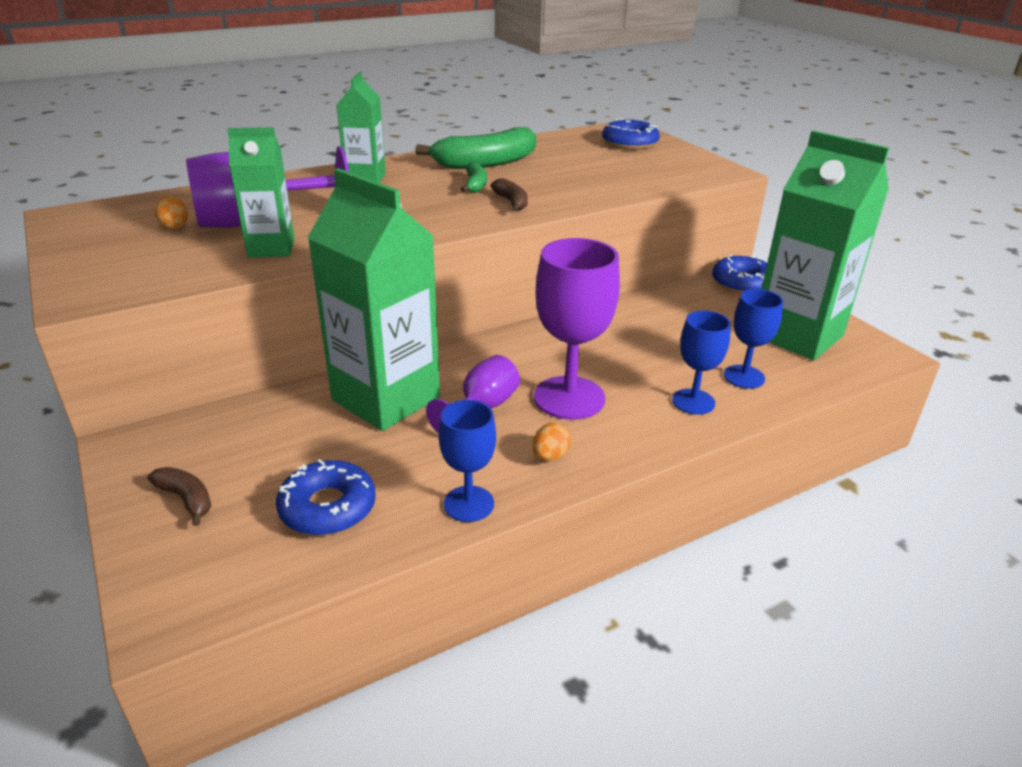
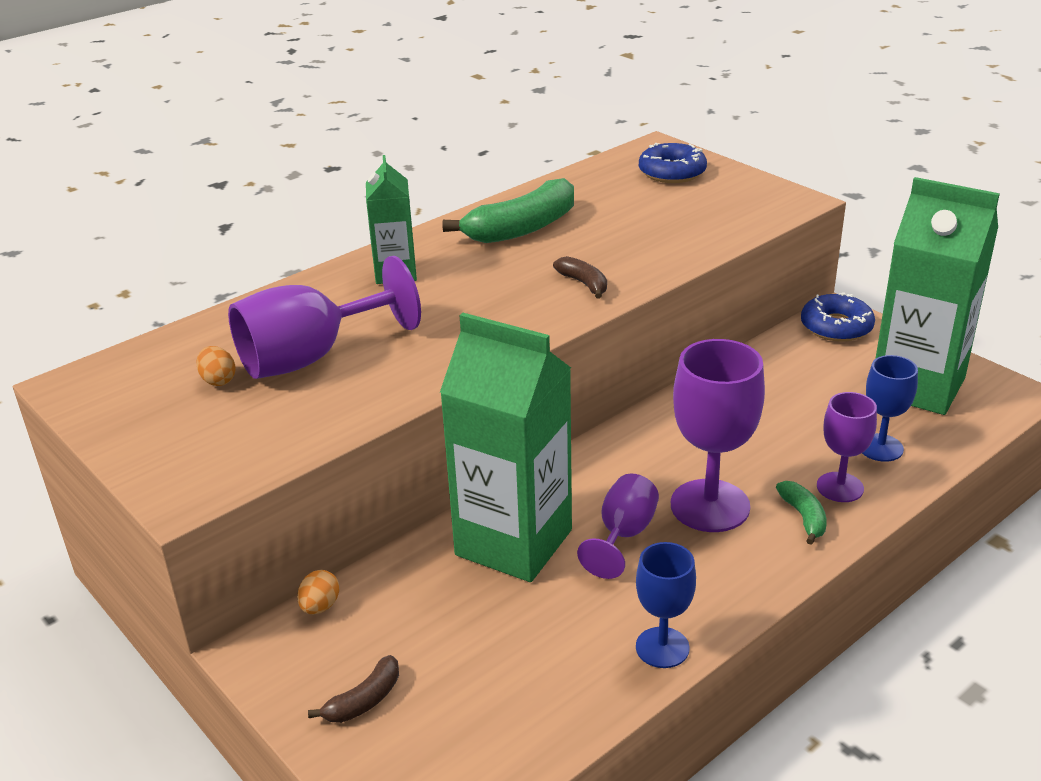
camera: 10 degrees left, 0 degrees up
brown banana [147,467,211,526] -> brown banana turned 105 degrees clockwise [308,655,399,723]
green carton [227,127,295,258] -> none
blue donut [276,459,376,535] -> none
green banana [461,162,487,193] -> green banana moved to [776,481,827,545]
orange egg [532,423,571,461] -> orange egg moved to [297,570,339,614]
blue goblet [672,311,731,415] -> purple goblet [817,392,877,502]

